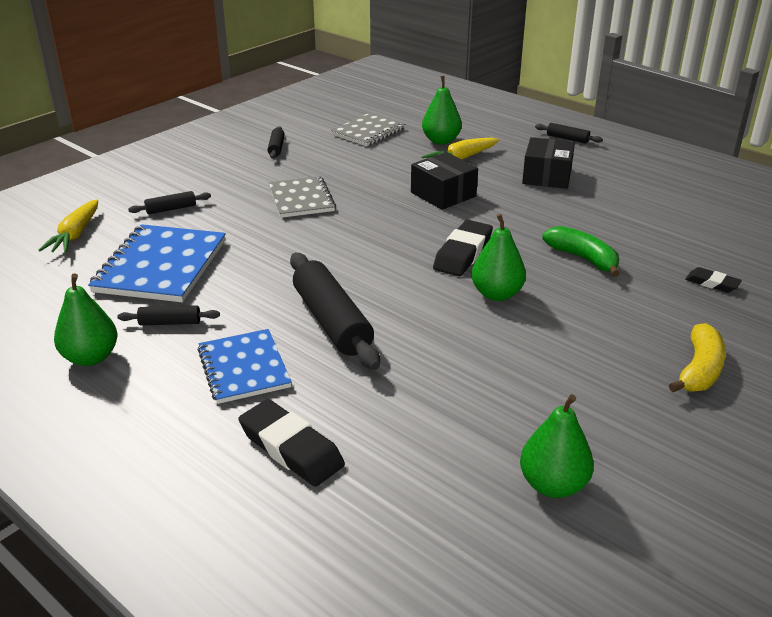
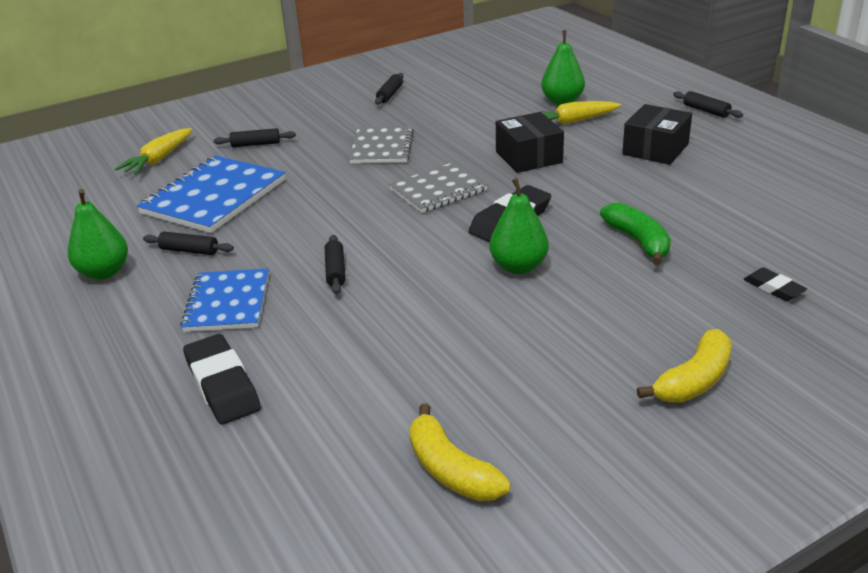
camera: 20 degrees right, 0 degrees up
black rolling pin [290,253,380,370] -> black rolling pin [325,235,346,294], size x0.48
grey notebook [331,113,405,146] -> grey notebook moved to [389,162,488,213]
green pear [520,394,594,498] -> yellow banana [409,403,511,501]

